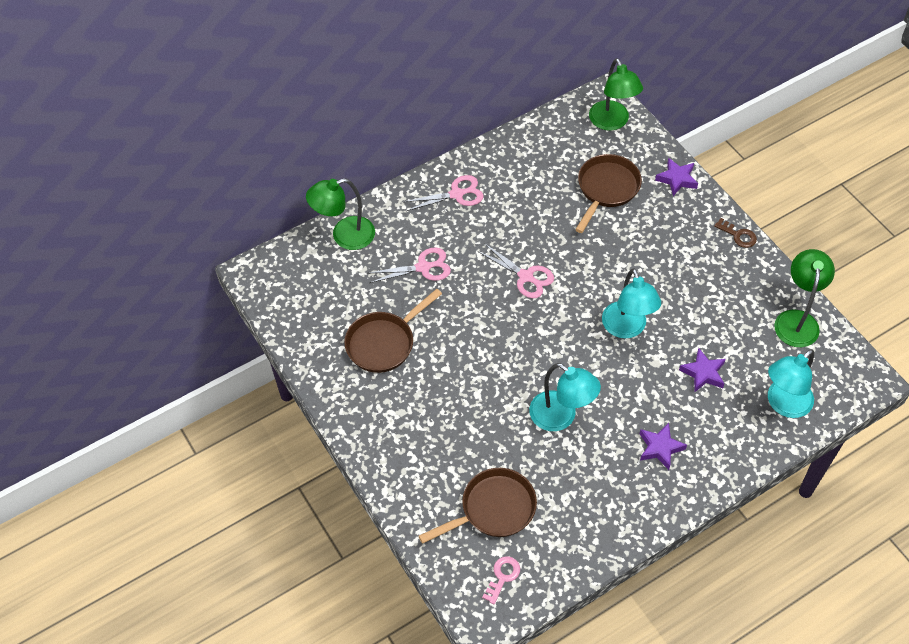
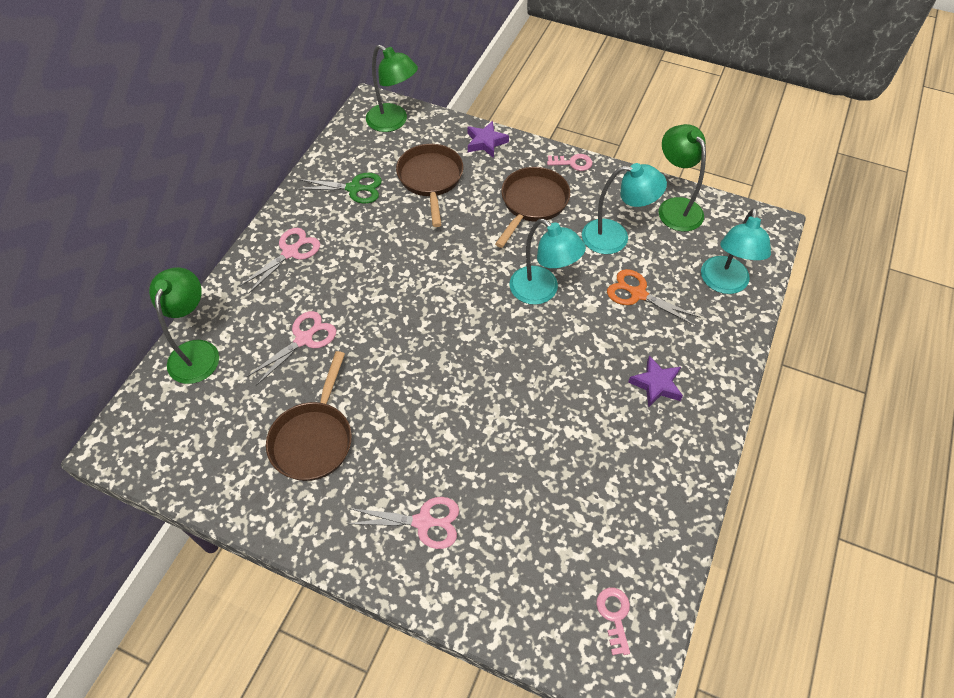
camera: 35 degrees left, 0 degrees up
green lamp [306,178,375,250] -> green lamp turned 150 degrees clockwise [149,267,219,384]
brown pan [419,468,537,544] -> brown pan moved to [495,167,570,248]
pink scissors [477,243,554,298] -> pink scissors moved to [347,497,459,549]
turquoise lamp [529,363,601,431] -> turquoise lamp moved to [582,163,667,254]
purple star [679,348,726,392] -> orange scissors [607,269,701,326]
brown key [714,218,757,248] -> pink key [547,154,592,171]
none -> green scissors [295,173,382,204]

